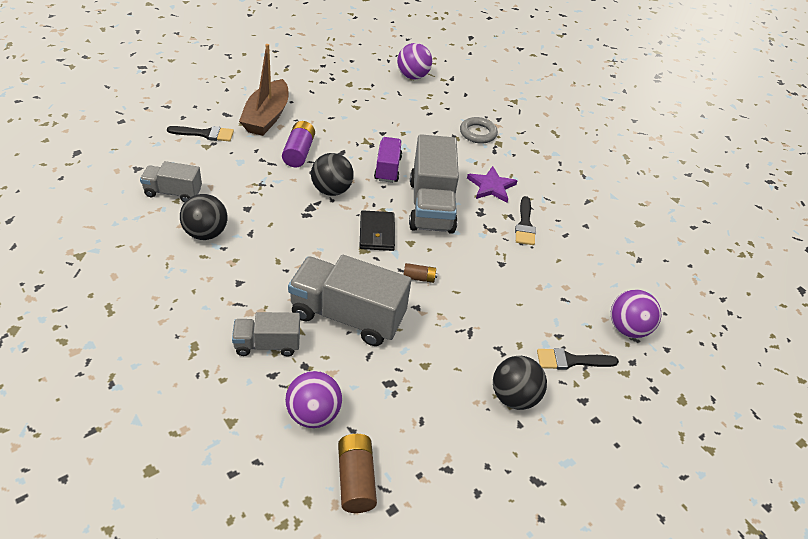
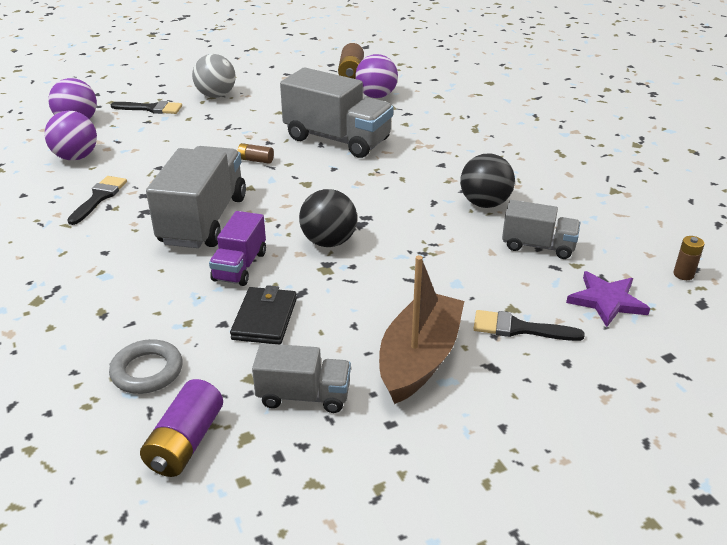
camera: 165 degrees left, 10 degrees down
grey truck [232,312,300,357] -> grey truck moved to [252,343,351,413]
purple battery [282,121,315,167] -> purple battery moved to [140,379,223,477]
black wallet [360,210,395,251] -> black wallet moved to [230,285,297,344]
purple ball [397,43,432,79] -> purple ball moved to [45,111,97,160]
grey ring [460,117,498,144] -> grey ring moved to [109,339,183,394]
purple star [467,166,518,203] -> purple star moved to [566,271,650,327]
black ball [493,356,547,410] -> grey ball [192,54,236,98]
none -> brown battery [673,236,705,280]

